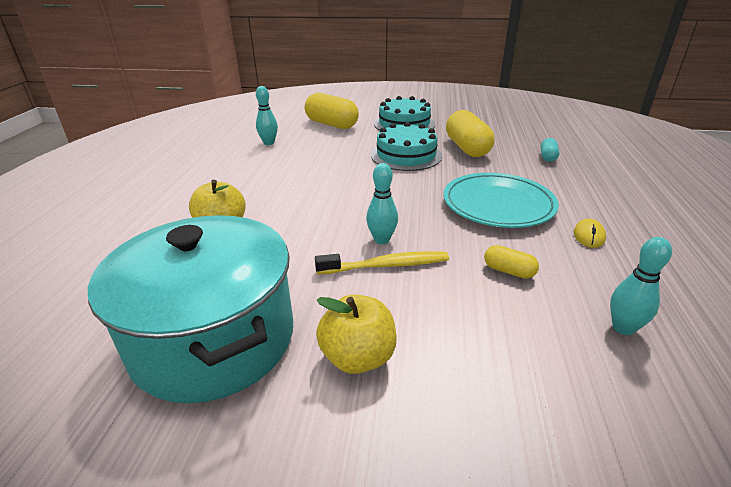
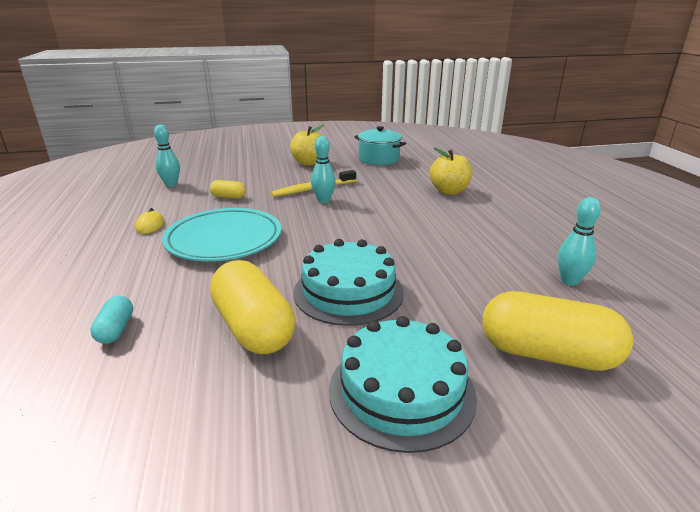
camera: 160 degrees right, 5 degrees down
turquoise pot [88,215,293,403] -> turquoise pot [354,126,406,165], size x0.53

